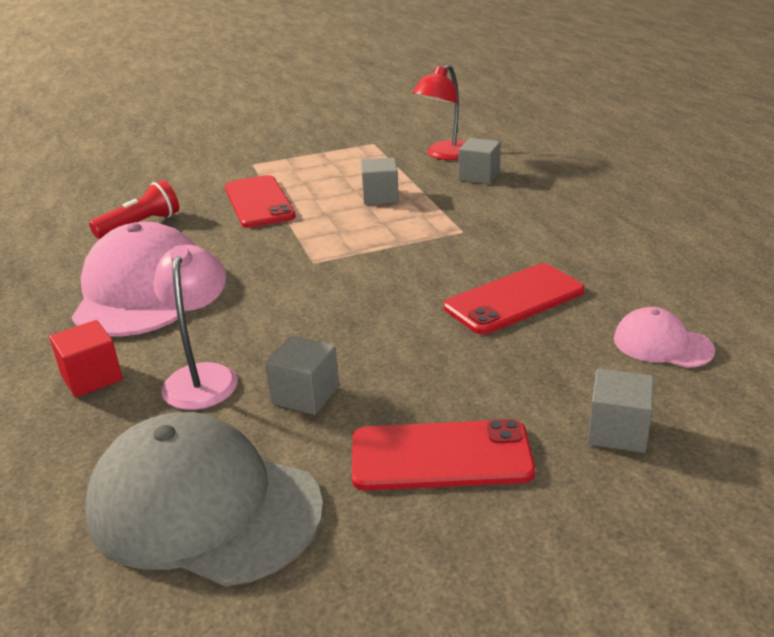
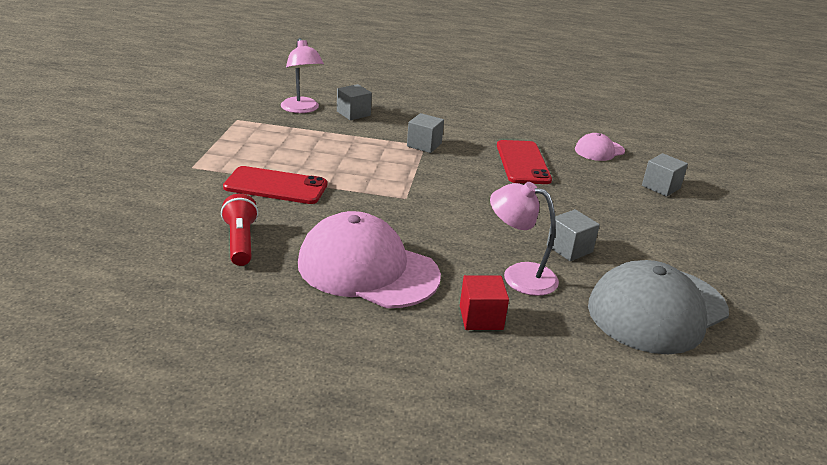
camera: 65 degrees left, 0 degrees up
red phone [352,419,535,491] -> none
grey cube [361,158,399,205] -> grey cube moved to [407,113,444,153]
red lamp [412,64,465,160] -> pink lamp [281,38,324,113]

